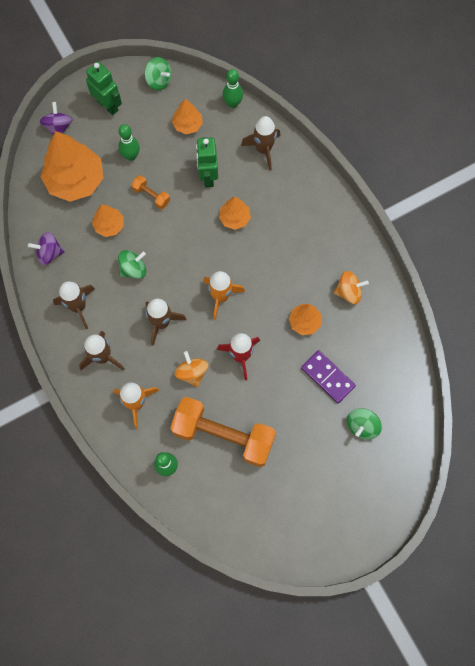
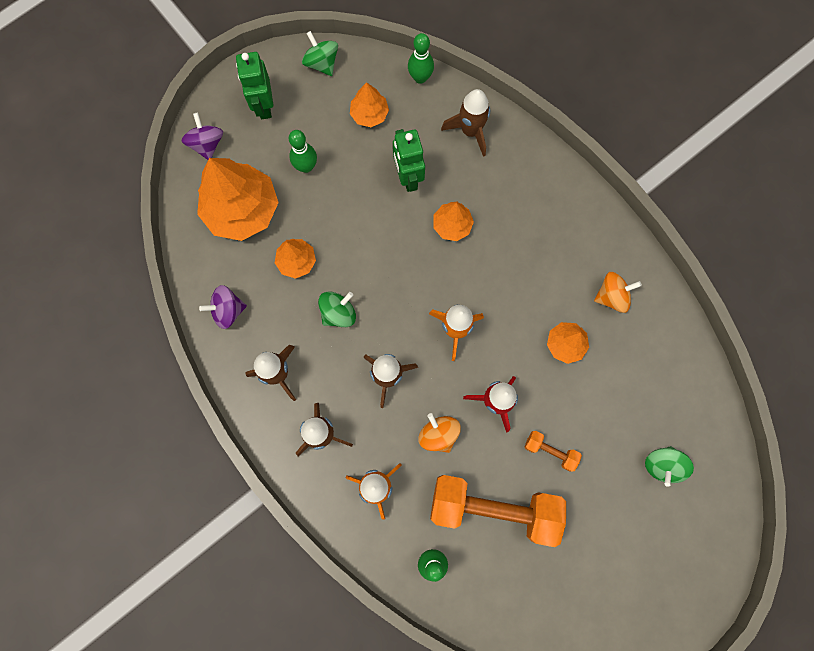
camera: 10 degrees left, 5 degrees up
green robot [86,62,122,115] -> green robot turned 135 degrees counterclockwise [236,52,274,119]
orange dumbbell [131,175,170,209] -> orange dumbbell moved to [525,431,582,472]
green spinning top [144,57,172,90] -> green spinning top turned 150 degrees counterclockwise [302,31,338,76]
purple domino [301,350,356,403] -> none

